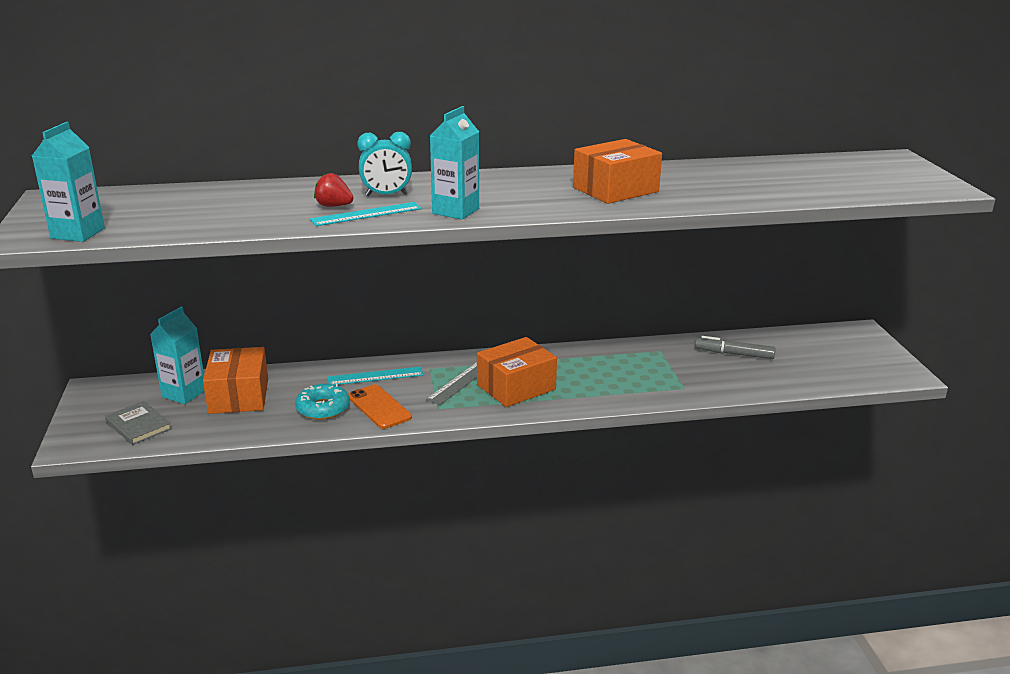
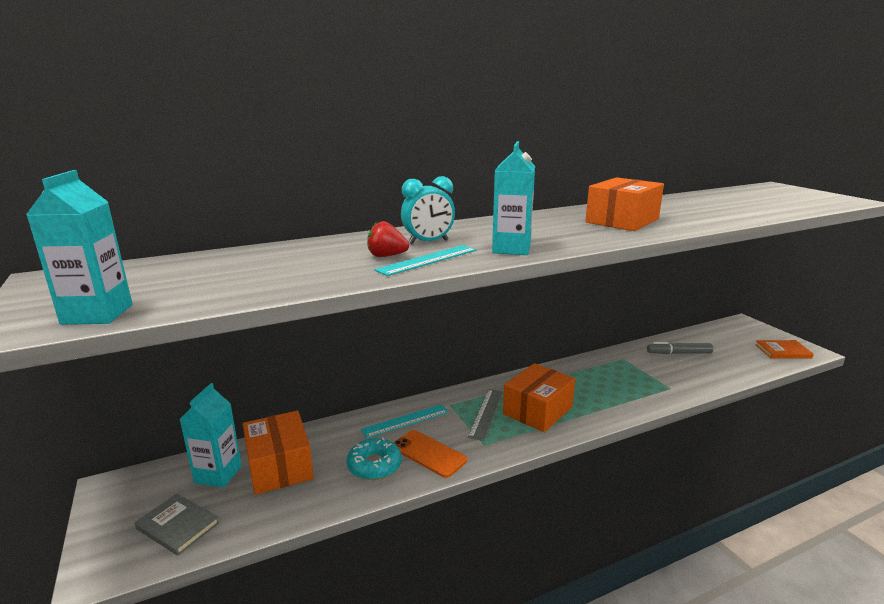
camera: 15 degrees left, 5 degrees down
none -> orange book [755,340,814,359]

